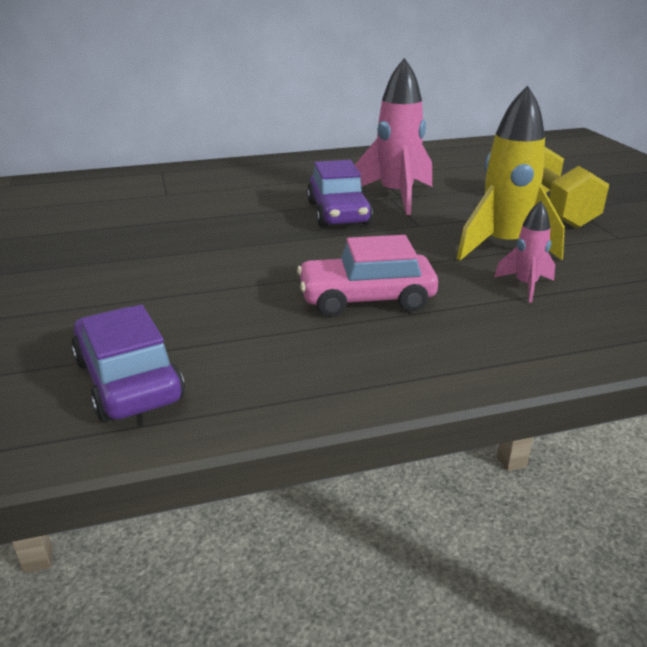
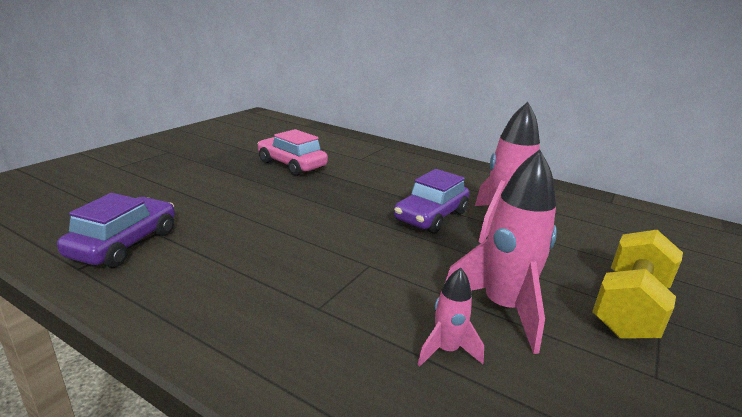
camera: 45 degrees right, 5 degrees down
pink car [297,235,438,317] -> pink car moved to [258,129,328,176]
yellow rocket [457,85,565,260] -> pink rocket [445,149,557,354]

